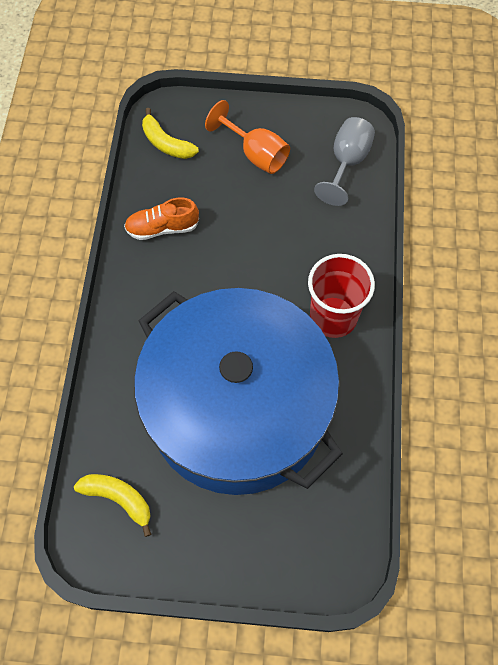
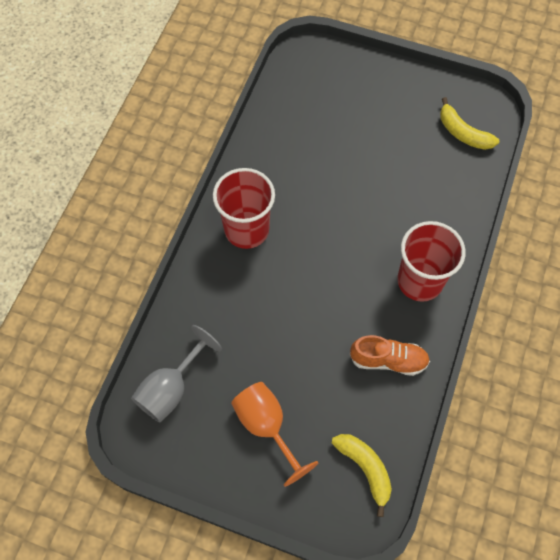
camera: 165 degrees left, 0 degrees up
blue pot [134,288,343,495] -> none
none -> red cup [397,221,466,302]

